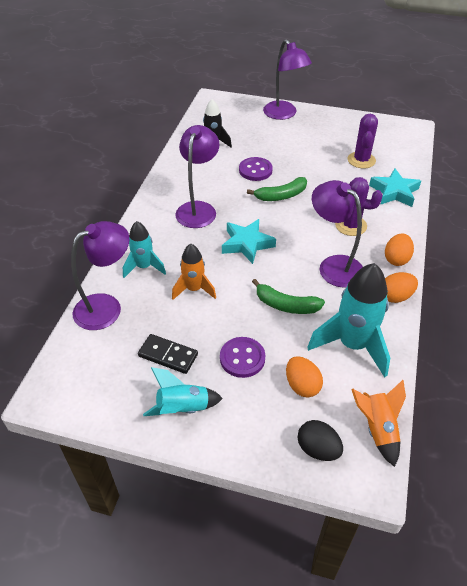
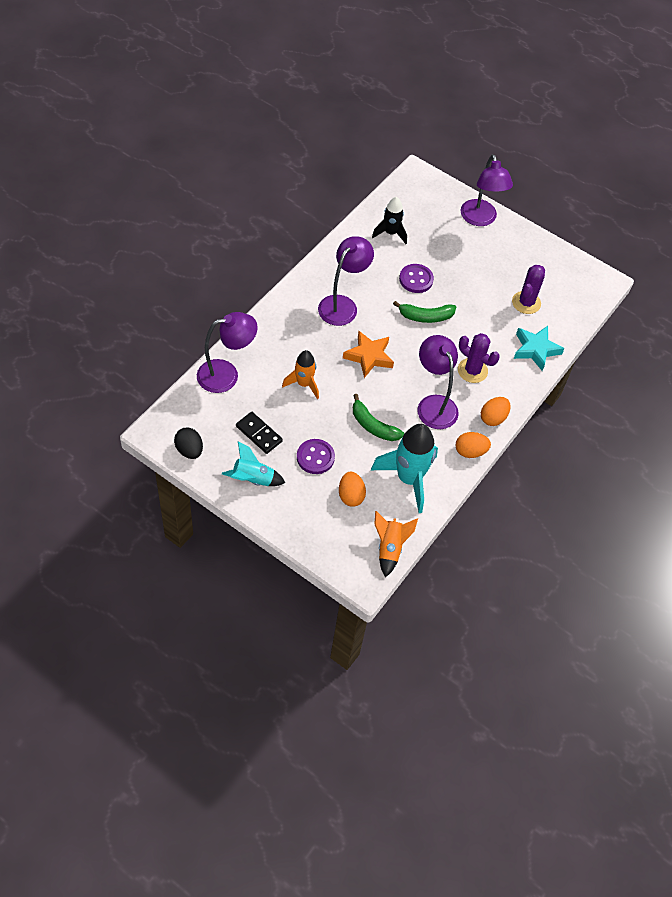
camera: 15 degrees right, 10 degrees up
turquoise rocket [123,221,166,278] -> none
turquoise star [222,219,276,264] -> orange star [343,331,394,378]
black egg [298,420,343,461] -> black egg moved to [174,428,203,459]

